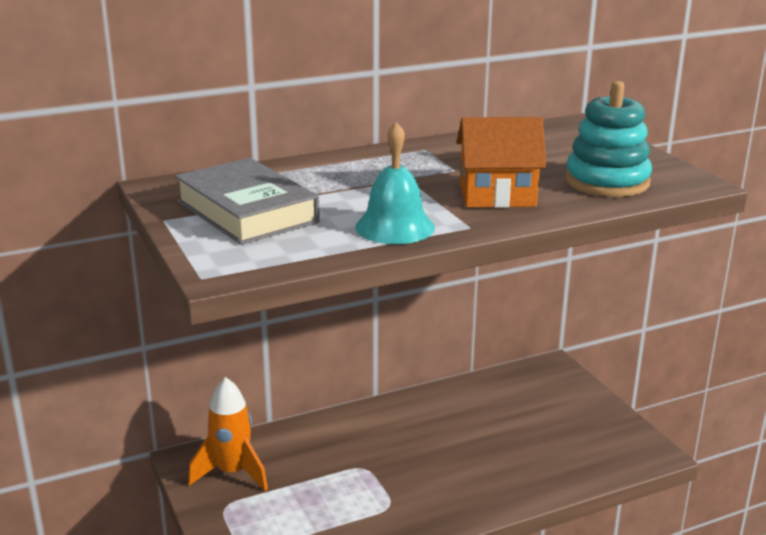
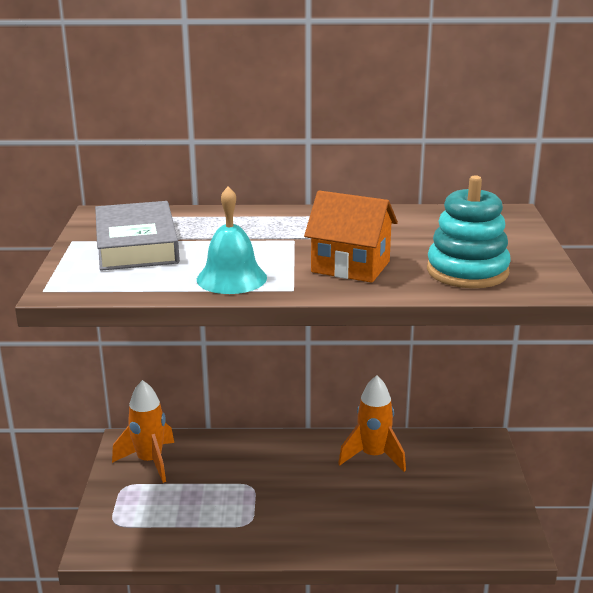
camera: 25 degrees right, 0 degrees up
none -> orange rocket [338,375,406,472]

